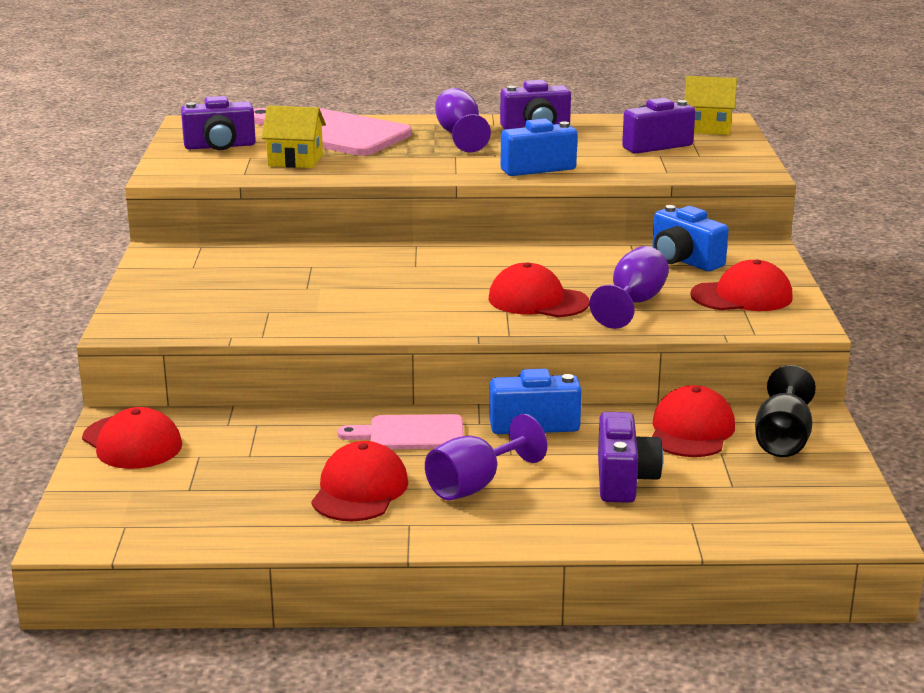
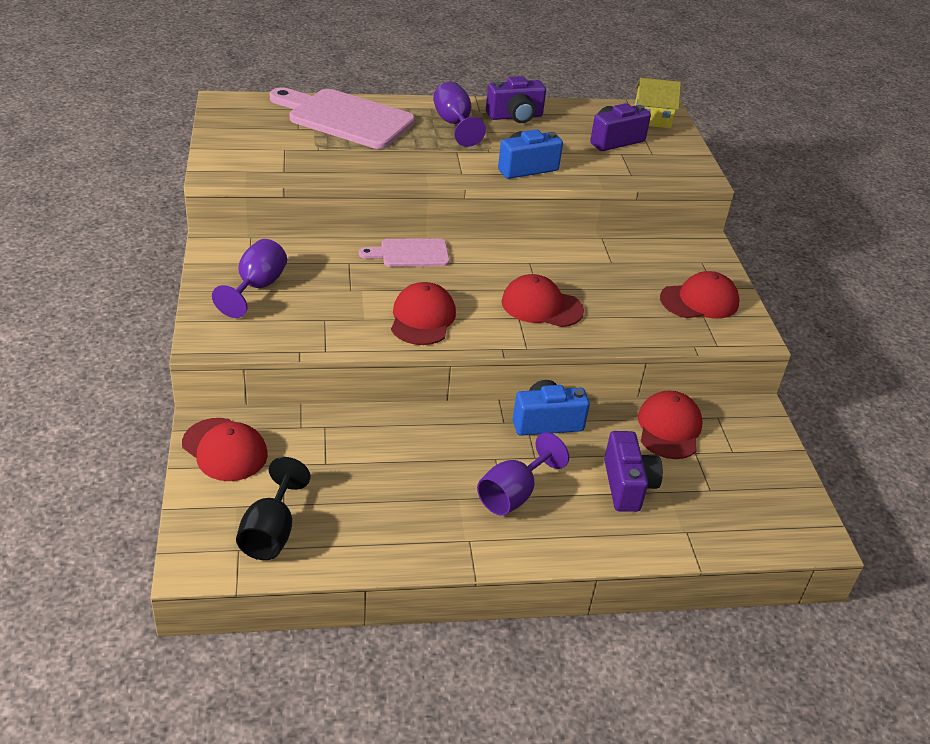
camera: 10 degrees left, 15 degrees up
purple camera [181,96,256,150] -> none
yellow house [262,106,326,168] -> none
red cap [311,441,408,521] -> red cap moved to [391,282,456,345]
pink cutting board [338,414,464,449] -> pink cutting board moved to [359,238,450,267]
purple goblet [590,246,669,329] -> purple goblet moved to [212,239,287,318]
blue camera [652,205,729,271] -> none
black goblet [755,365,816,457] -> black goblet moved to [236,457,310,560]

